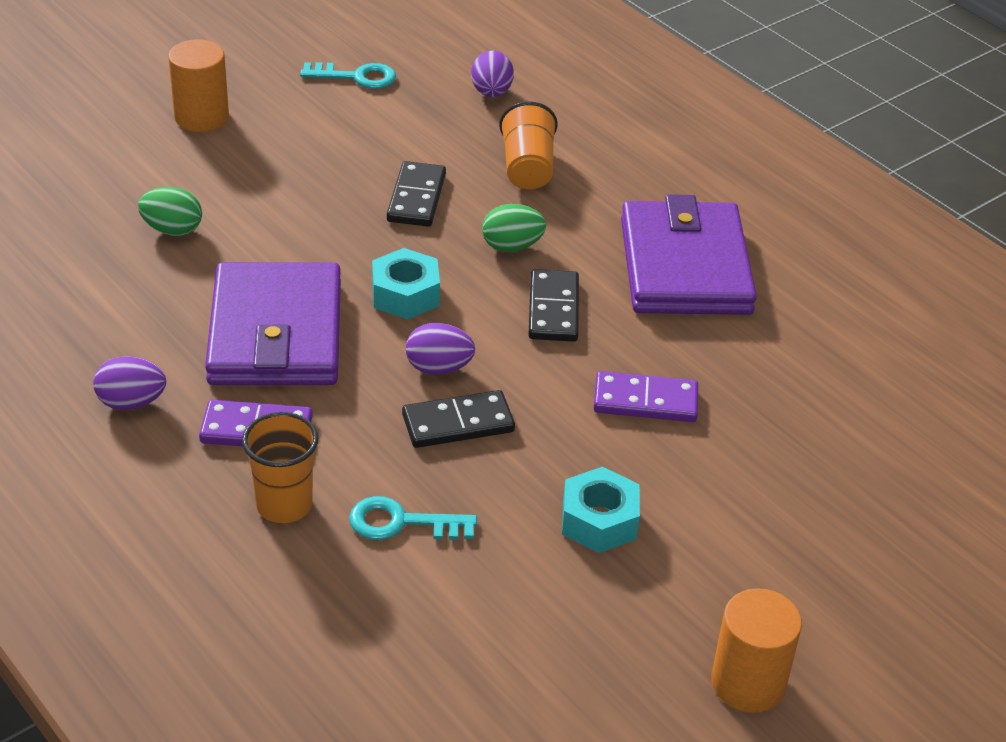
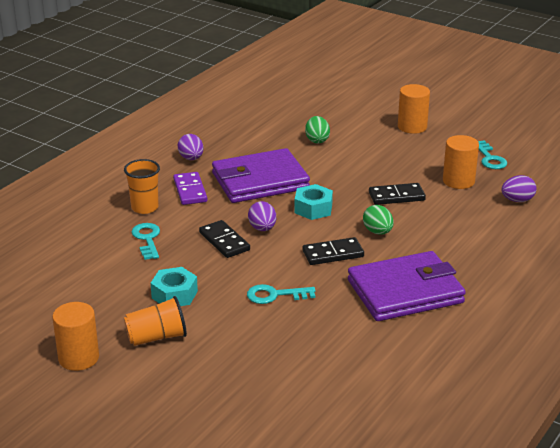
camera: 75 degrees right, 10 degrees down
orange cup [499,101,558,189] -> orange cup moved to [124,296,187,346]
purple domino [594,371,698,422] -> turquoise key [247,284,316,304]
none -> orange cylinder [443,135,479,189]

